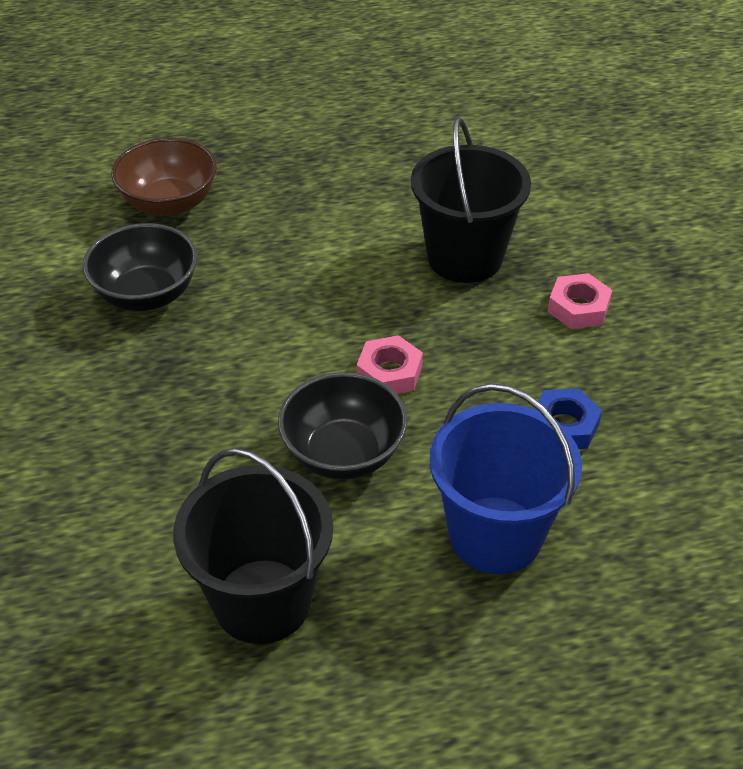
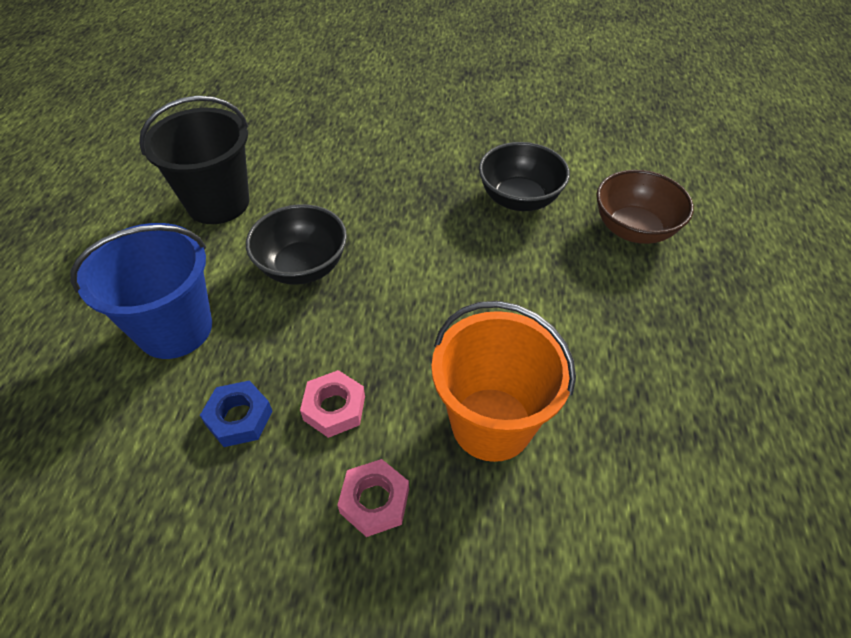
camera: 110 degrees right, 5 degrees up
pink nut [357,335,423,394] -> pink nut moved to [300,370,365,438]
black bucket [411,117,531,283] -> orange bucket [431,301,576,462]

